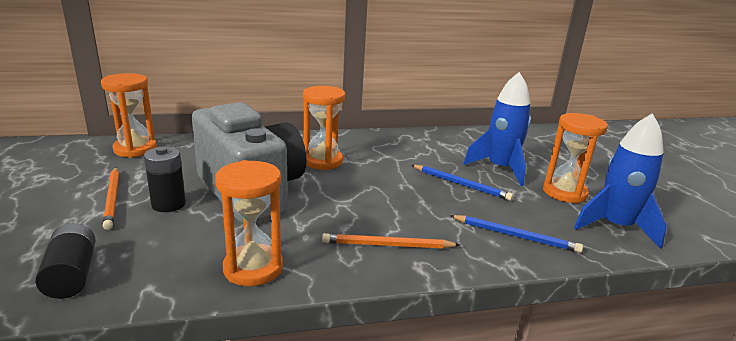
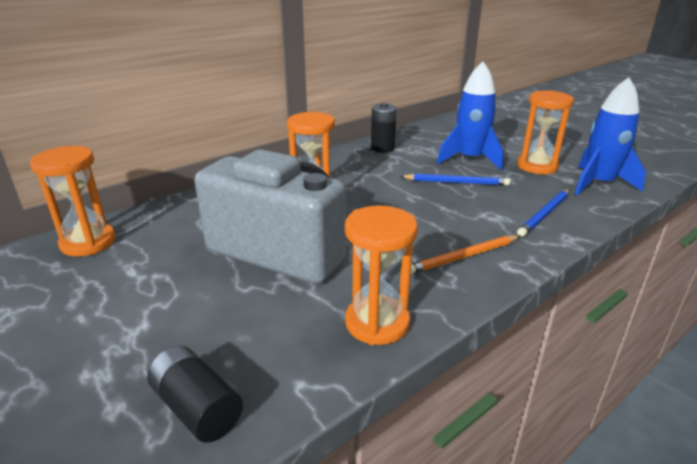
camera: 25 degrees left, 5 degrees up
orange pencil [103,167,119,230] -> none
black battery [144,147,186,212] -> black battery moved to [371,103,397,153]
blue pencil [449,215,583,253] -> blue pencil turned 135 degrees clockwise [517,189,570,237]

